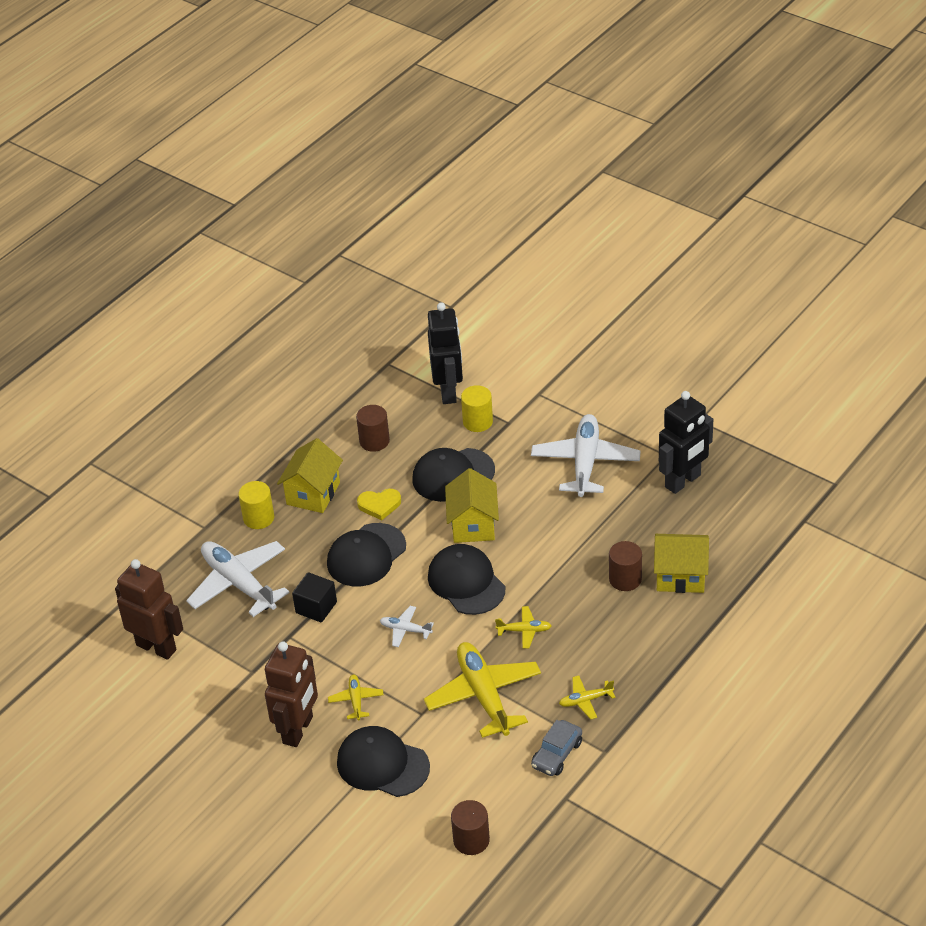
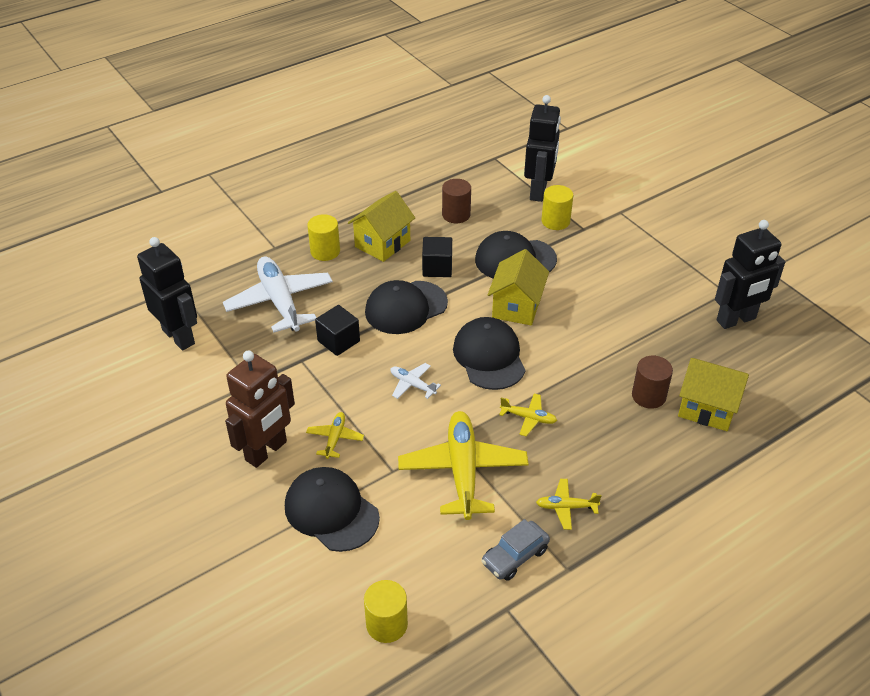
camera: 15 degrees right, 0 degrees up
brown robot [115,559,183,660] -> black robot [137,237,197,350]
yellow heart [357,489,401,520] -> black cube [422,237,452,277]
brown cylinder [451,800,490,855] -> yellow cylinder [364,580,408,643]
white plane [531,414,641,497] -> none

